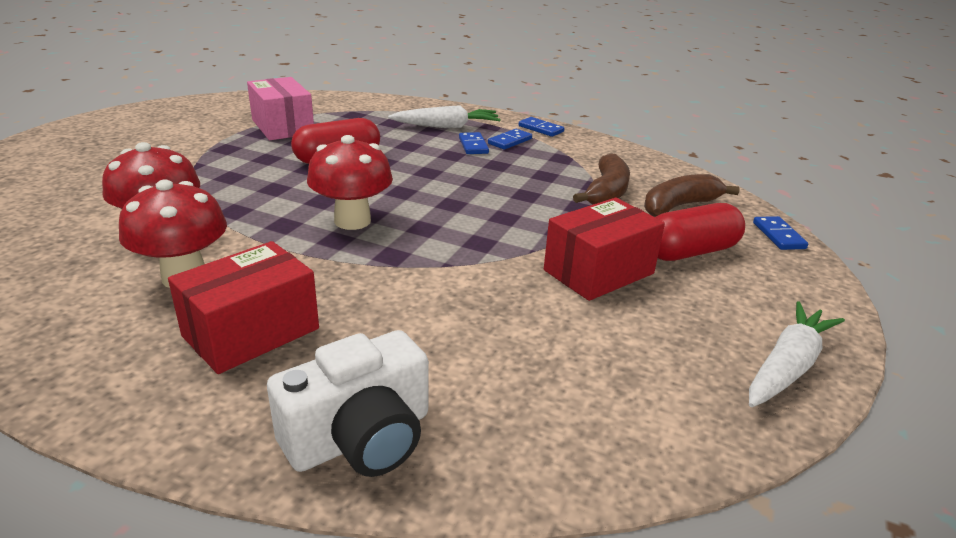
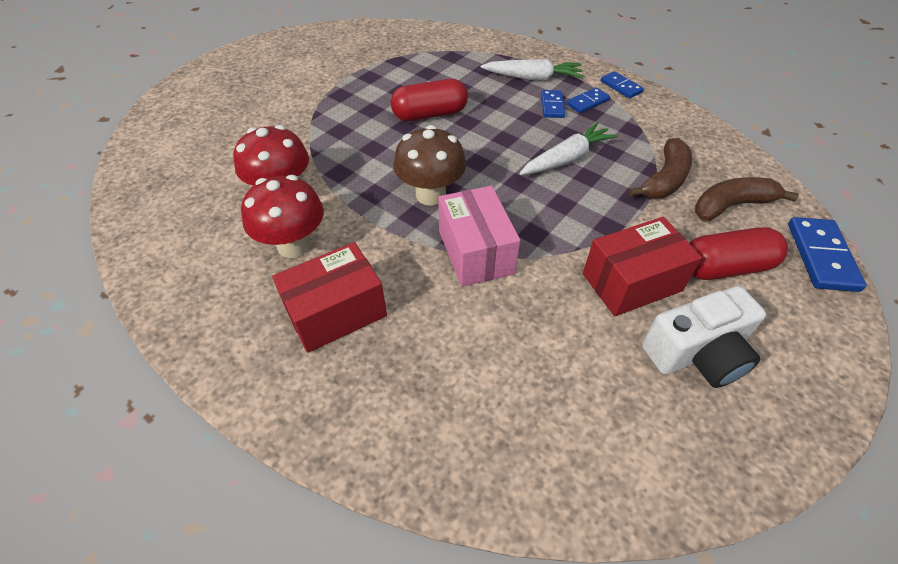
camera: 15 degrees right, 20 degrees up
pink box [247,77,314,140] -> pink box moved to [438,186,520,287]
white camera [267,330,429,477] -> white camera moved to [642,286,766,388]
red mushroom [307,135,393,230] -> brown mushroom [393,125,466,206]
white carrot [749,301,845,407] -> white carrot moved to [520,122,618,175]
blue domino [753,216,808,250] -> blue domino [788,217,867,292], size x1.62

